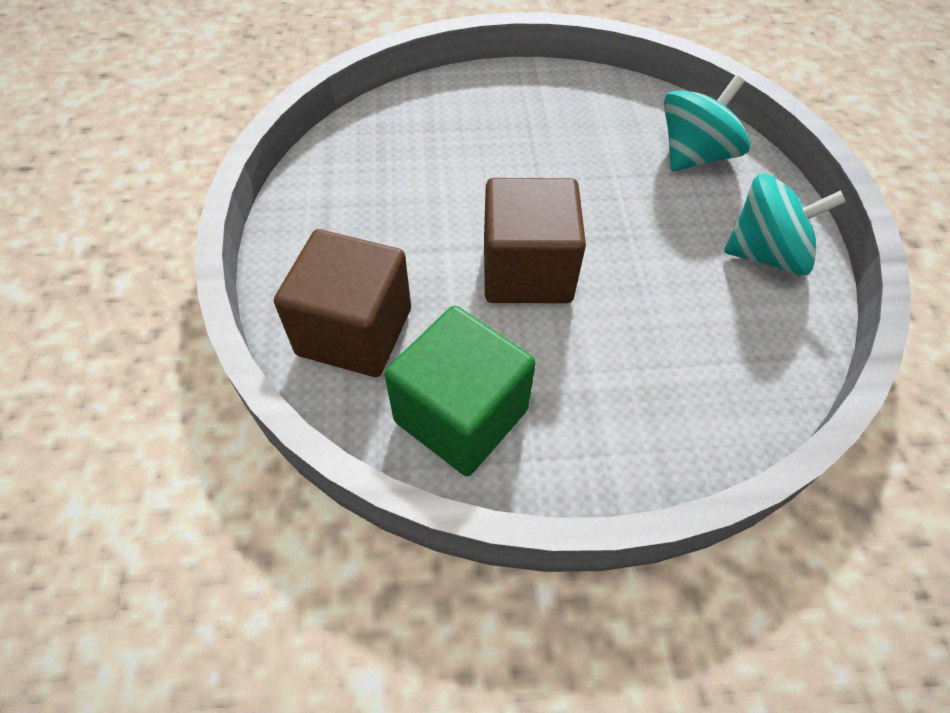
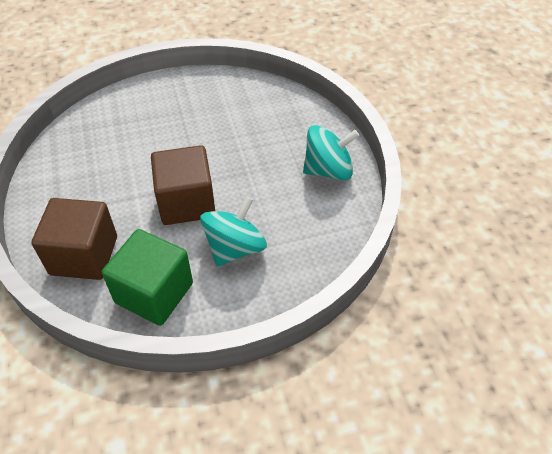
camera: 10 degrees left, 5 degrees down
turquoise spinning top [664,75,750,171] -> turquoise spinning top moved to [200,197,267,266]

